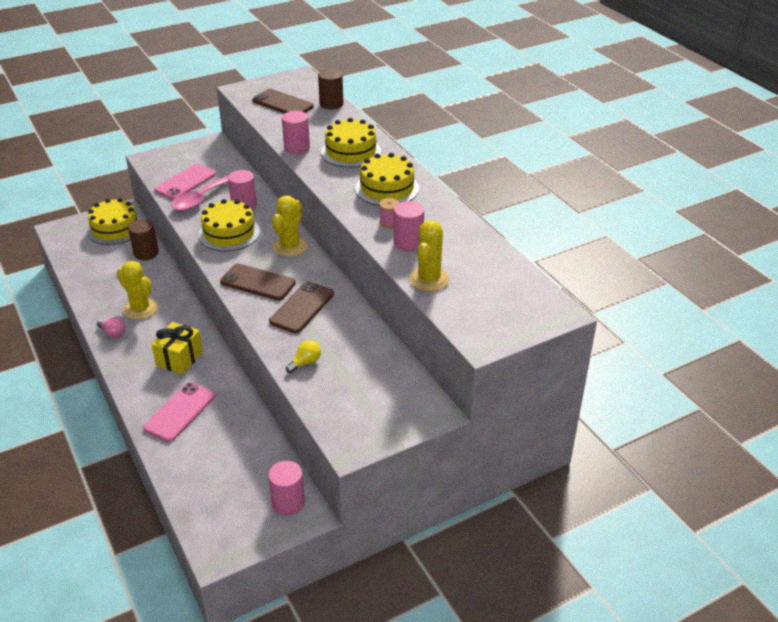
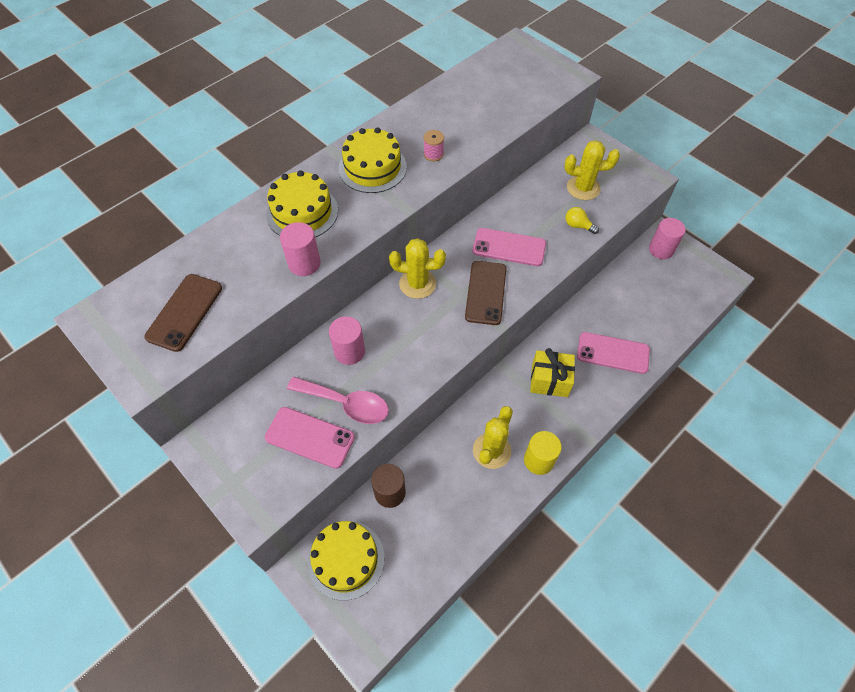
camera: 105 degrees left, 20 degrees up
pink light bulb [97,318,125,338] -> yellow cylinder [524,431,562,475]
yellow cake [198,199,260,251] -> none
brown phone [269,281,334,333] -> pink phone [472,228,546,266]
brown cylinder [318,69,343,109] -> none
pink cylinder [394,201,424,251] -> none
yellow cactus [409,220,449,292] -> yellow cactus moved to [565,140,620,200]

